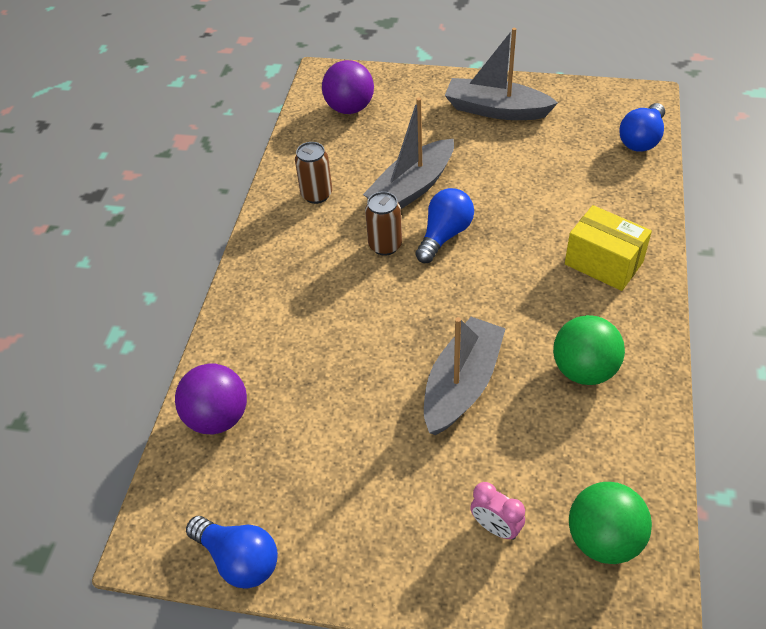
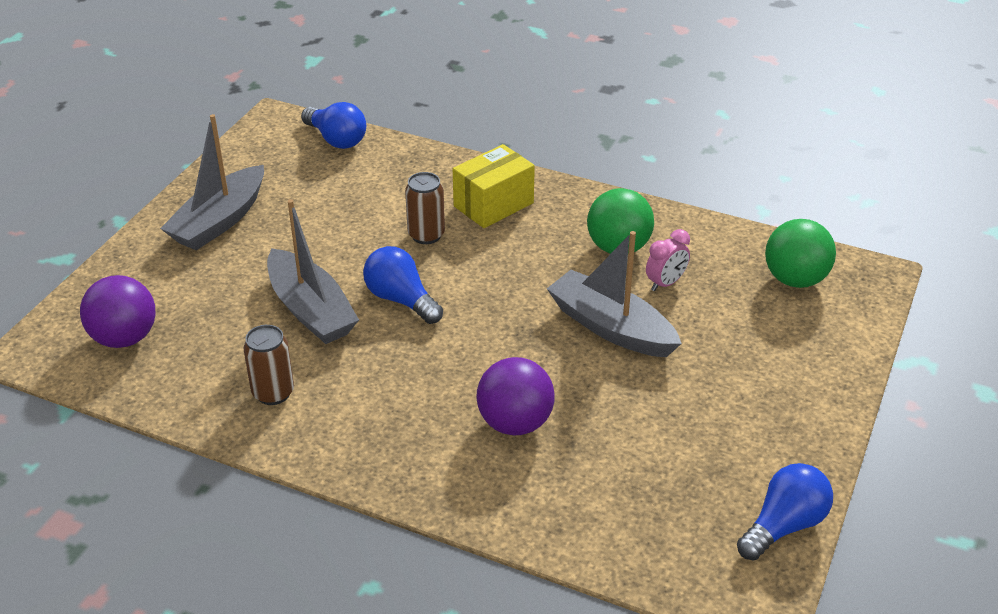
camera: 80 degrees left, 10 degrees down
purple ball [175,363,247,434] -> purple ball moved to [476,357,555,435]
brown can [365,192,402,256] -> brown can moved to [405,172,445,244]
pink clock [470,482,525,540] -> pink clock moved to [646,229,690,291]

